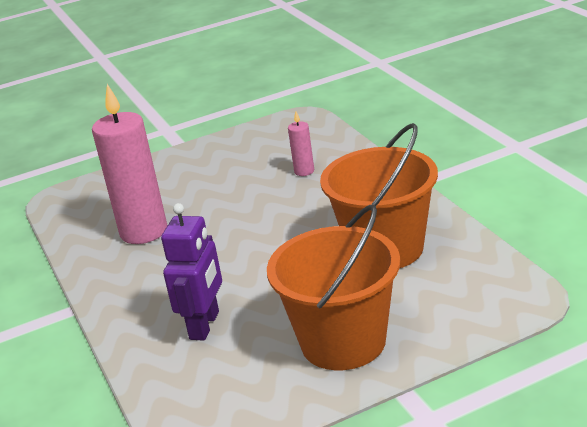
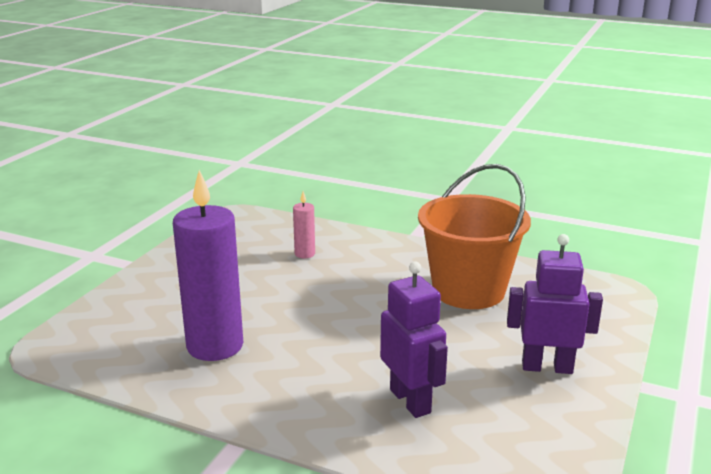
camera: 45 degrees left, 5 degrees down
pink candle [92,84,167,244] -> purple candle [173,170,244,361]
orange bucket [267,205,400,370] -> purple robot [507,234,603,374]

